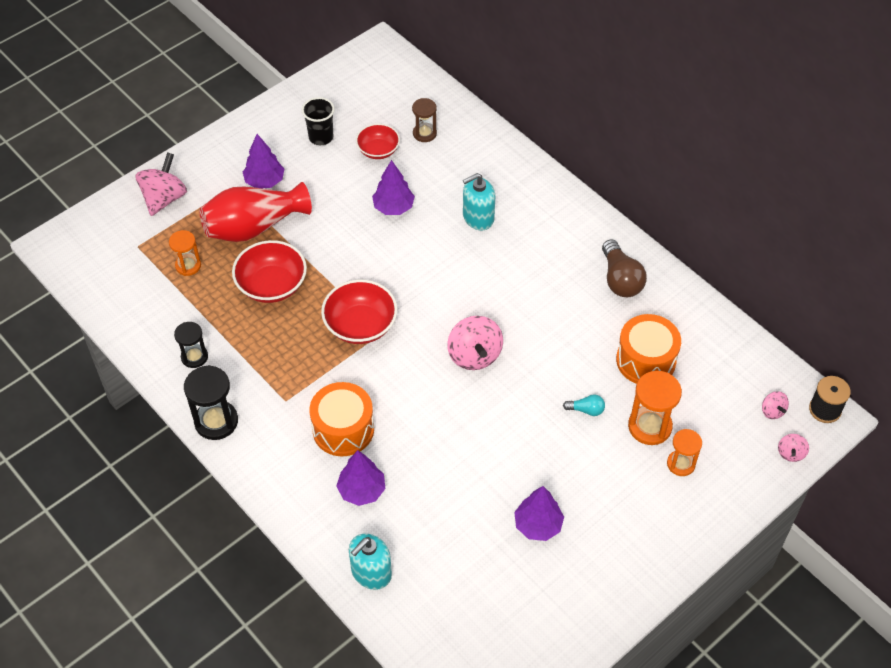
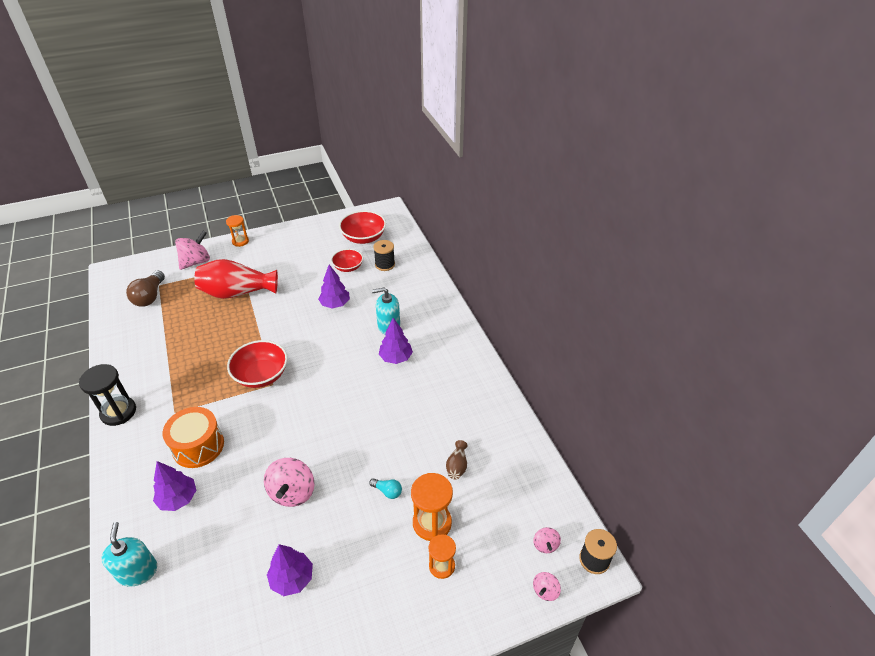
camera: 20 degrees right, 10 degrees down
orange hourglass [169,230,201,276] -> orange hourglass moved to [226,215,249,247]
black hourglass [174,322,208,368] -> none
red bowl [232,240,307,303] -> red bowl moved to [339,210,386,244]
purple tree [243,134,284,188] -> purple tree moved to [379,318,413,364]
black cup [302,97,335,145] -> none
turquoise soap dispenser [349,534,392,590] -> turquoise soap dispenser turned 105 degrees clockwise [101,522,157,587]
brown hourglass [412,98,437,142] -> black spool [373,240,395,271]
pink spinning top [447,316,503,370] -> pink spinning top moved to [264,458,315,507]
brown light bulb [602,239,647,297] -> brown light bulb moved to [126,270,165,307]
orange drum [616,314,681,384] -> brown vase [446,440,468,480]

